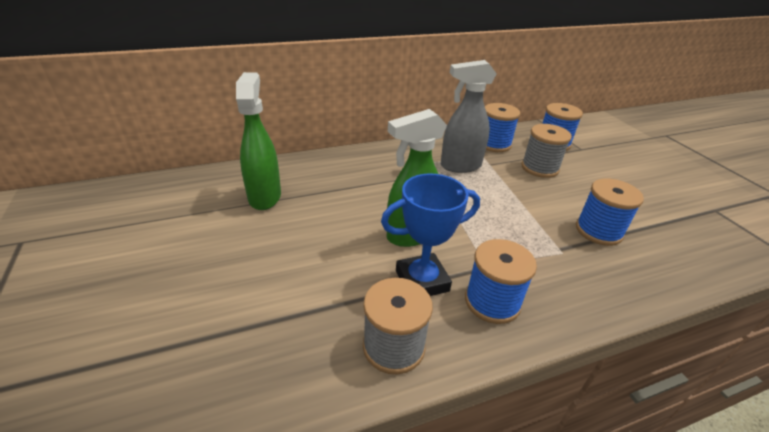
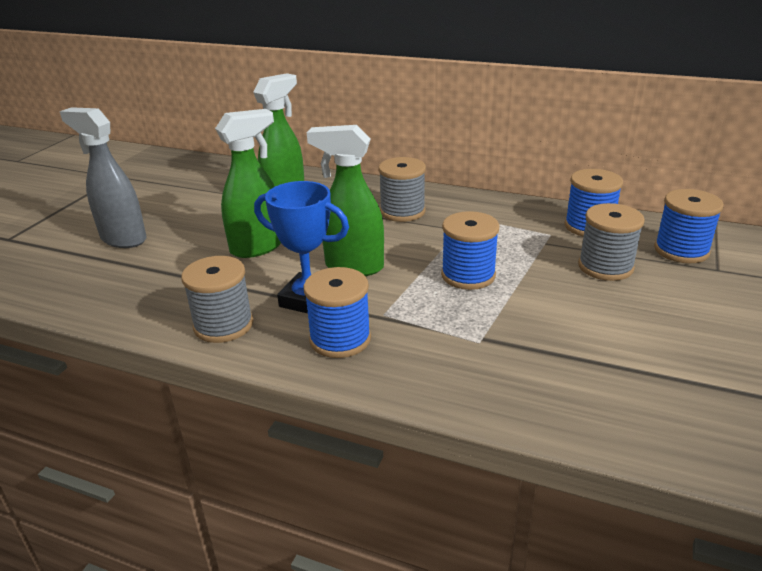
camera: 45 degrees right, 5 degrees down
grey spray bottle [441,60,497,173] -> grey spray bottle moved to [60,107,147,248]
blue spool [576,178,644,246] -> blue spool moved to [441,211,500,290]
none -> green spray bottle [215,109,281,258]
none -> grey spool [378,157,426,222]

